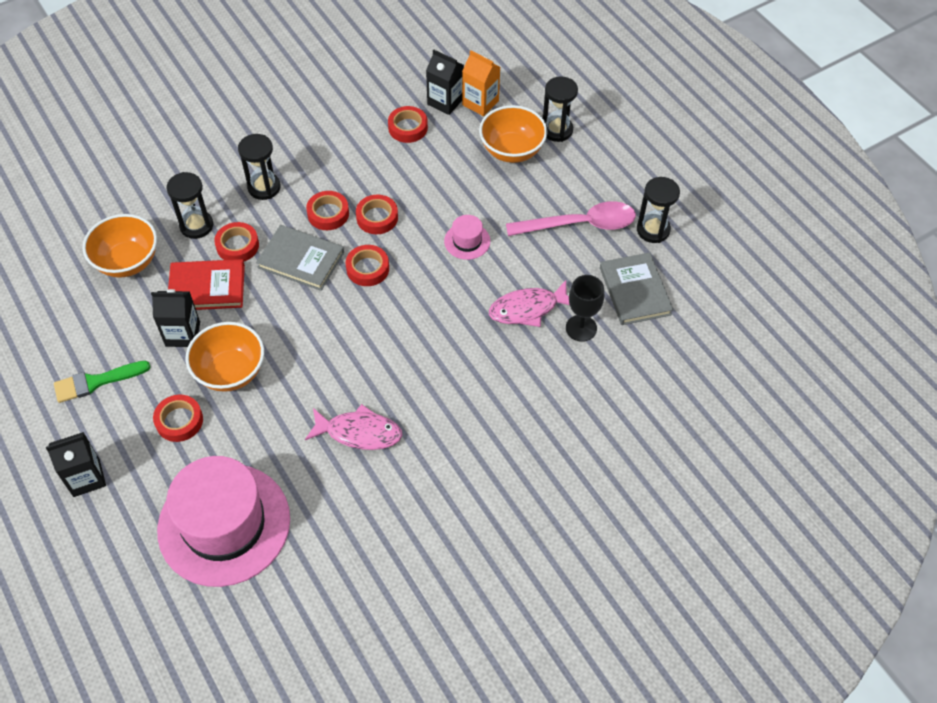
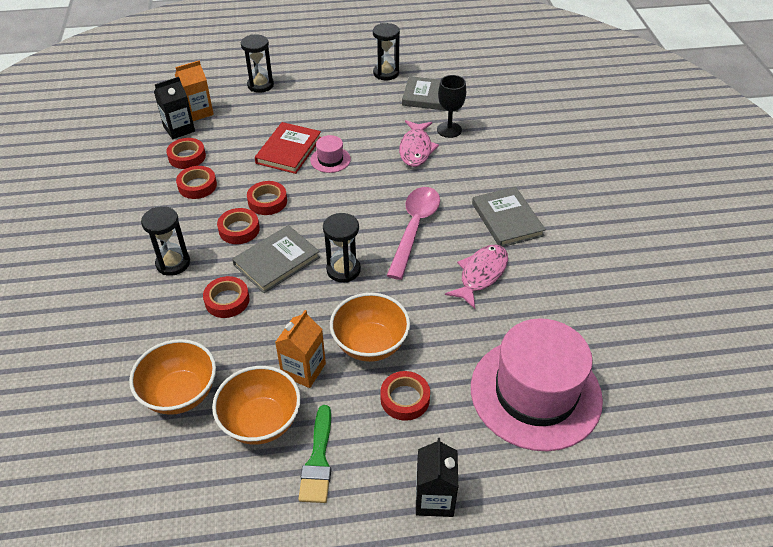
camera: 65 degrees left, 10 degrees down
black carton [151,289,200,347] -> orange carton [275,310,326,388]
black hourglass [166,172,213,239] -> black hourglass moved to [323,213,361,283]
red book [168,259,245,310] -> red book moved to [255,122,321,174]
red tape [345,245,389,286] -> red tape moved to [176,166,217,199]
orange bowl [479,105,548,163] -> orange bowl moved to [212,366,301,445]
pink spoon [506,201,636,236] -> pink spoon moved to [387,187,440,280]
none -> grey book [472,187,546,247]

